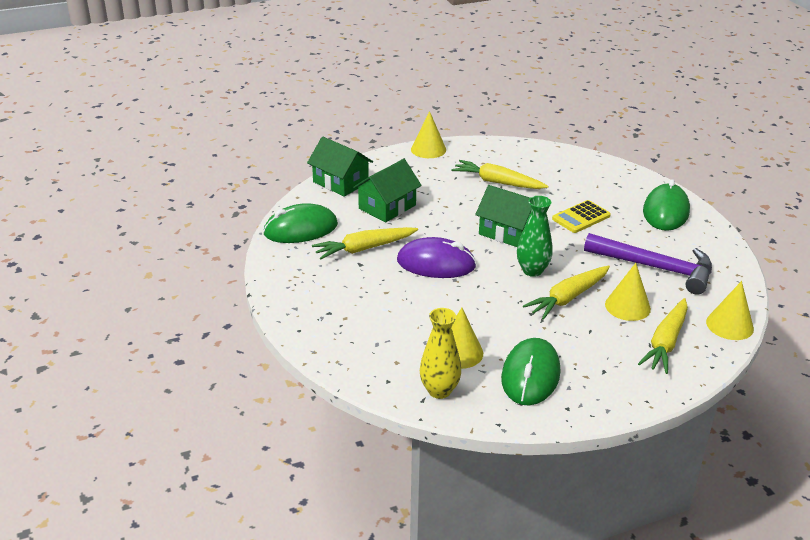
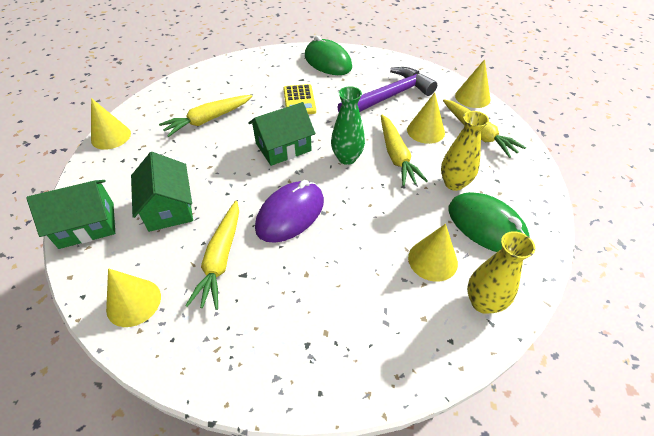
camera: 60 degrees left, 15 degrees up
green mouse [263,203,338,243] -> yellow cone [106,268,161,327]
none -> yellow vase [441,111,489,191]

